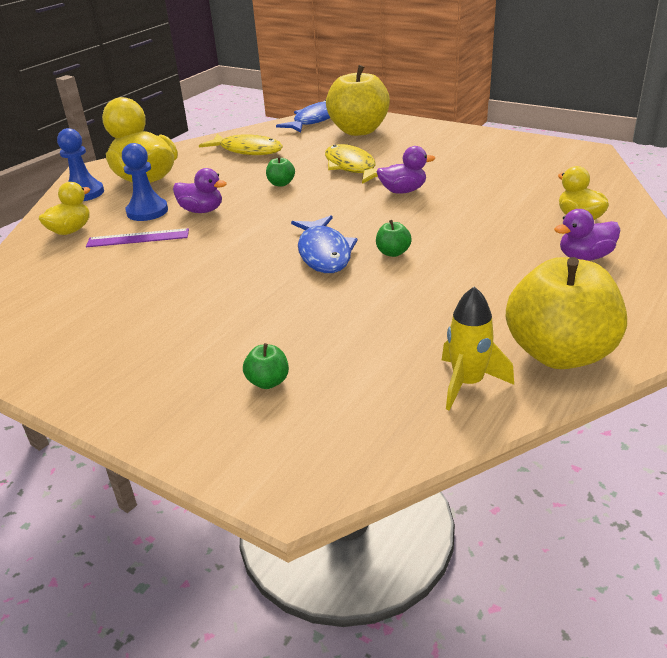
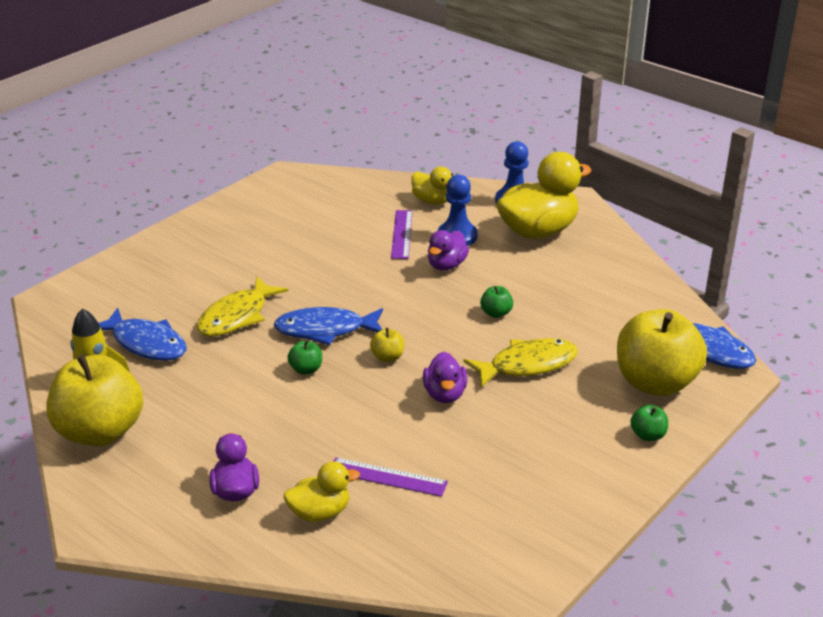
camera: 95 degrees right, 0 degrees up
yellow fish [199,134,283,155] -> yellow fish moved to [197,277,288,337]
green apple [243,343,289,389] -> green apple moved to [630,405,668,441]
none -> blue fish [99,308,186,361]
none -> purple ruler [334,457,448,497]
none -> yellow apple [370,328,404,362]

